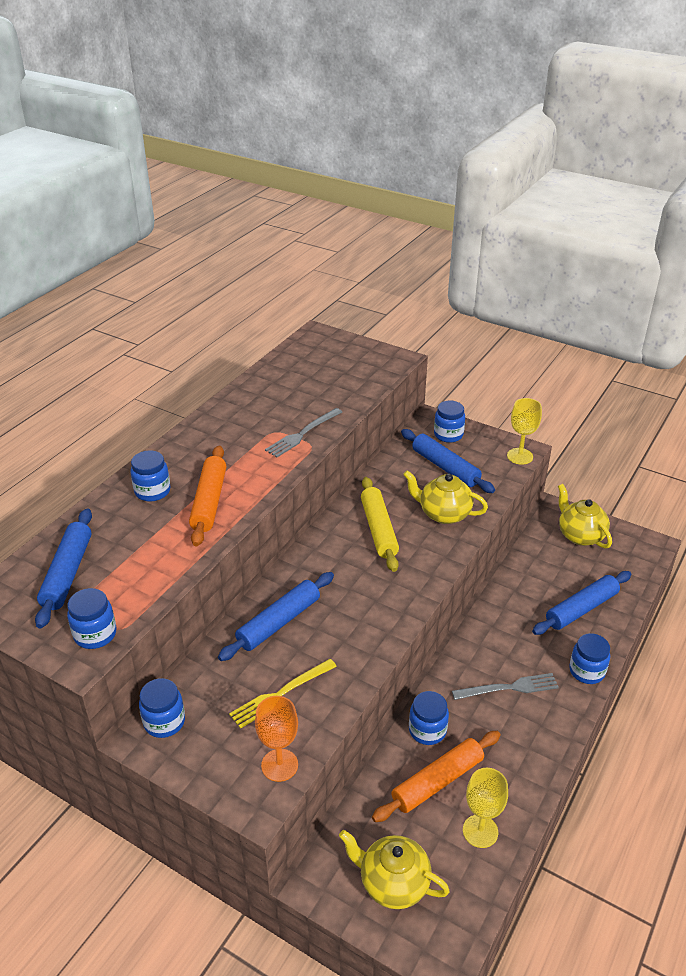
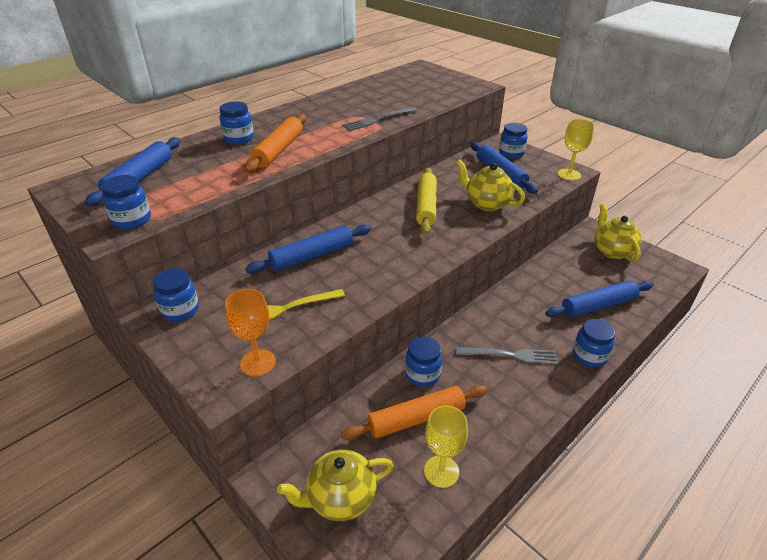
camera: 15 degrees right, 0 degrees up
yellow teapot [339,830,450,909] -> yellow teapot turned 60 degrees counterclockwise [277,449,394,521]

